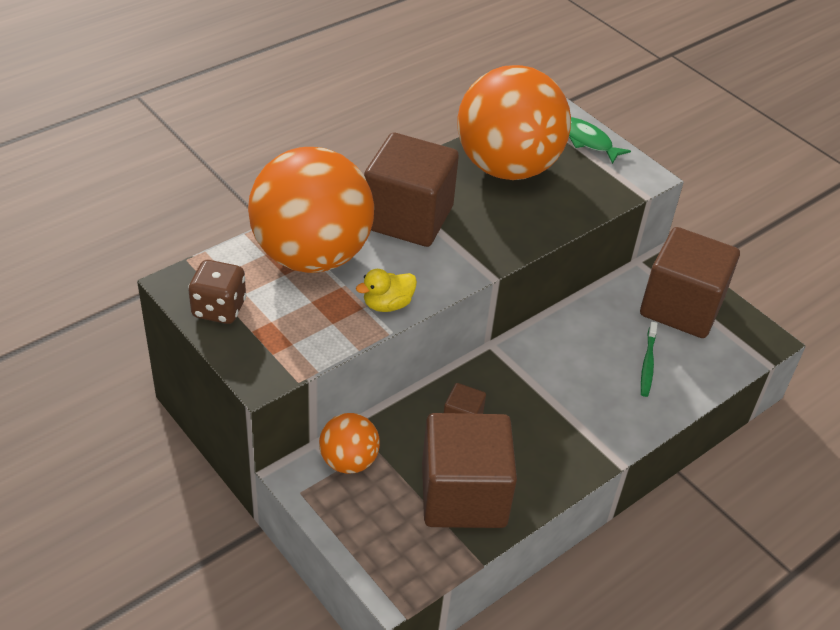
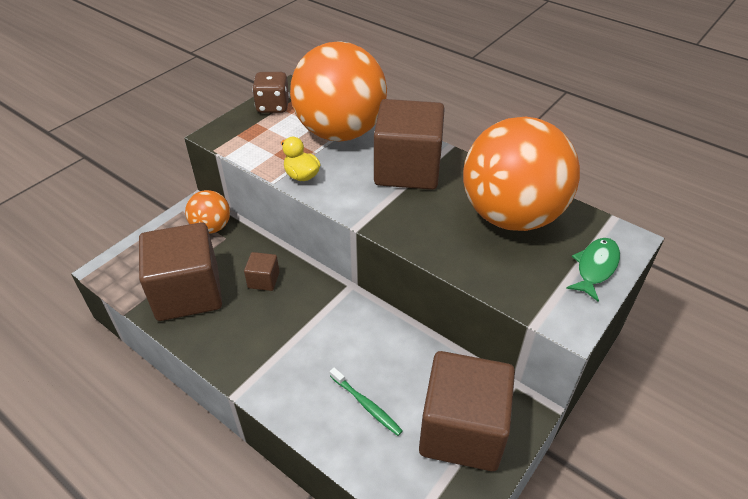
camera: 80 degrees right, 0 degrees up
green toothbrush [641,322,658,397] -> green toothbrush turned 135 degrees counterclockwise [330,368,403,436]

